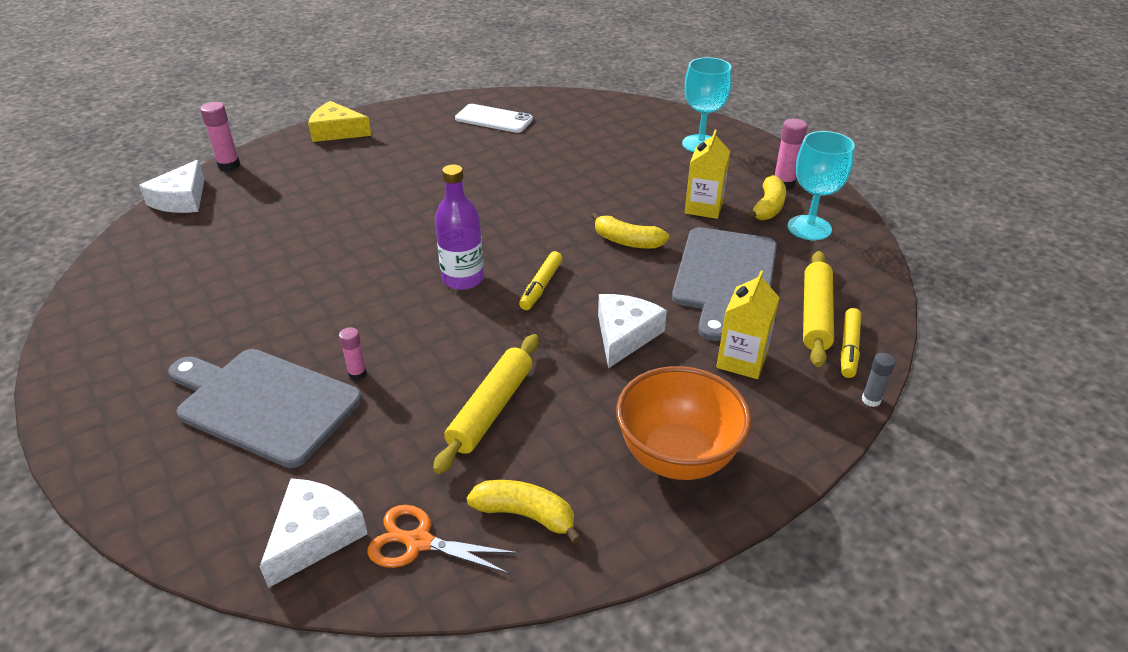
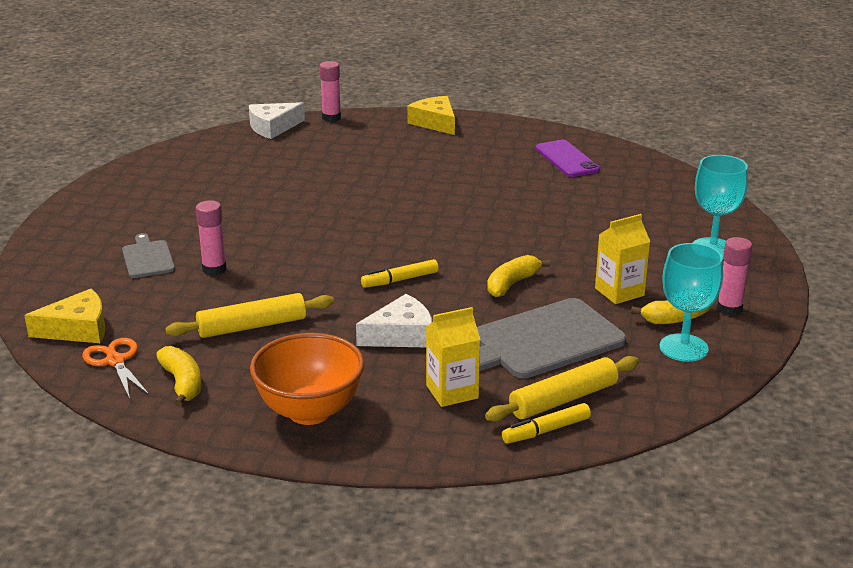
camera: 45 degrees right, 10 degrees down
grey cutting board [168,349,362,468] -> grey cutting board [122,233,175,278], size x0.54
white cheese [260,478,368,588] -> yellow cheese [24,289,106,343]
pink glue stick [339,327,367,380] -> pink glue stick [196,200,226,275], size x1.63
purple bottle [435,165,484,290] -> none
white phone [455,104,533,133] -> purple phone [536,140,600,177]
yellow banana [591,212,669,249] -> yellow banana turned 60 degrees clockwise [487,255,551,297]
grey glue stick [862,353,895,407] -> none

